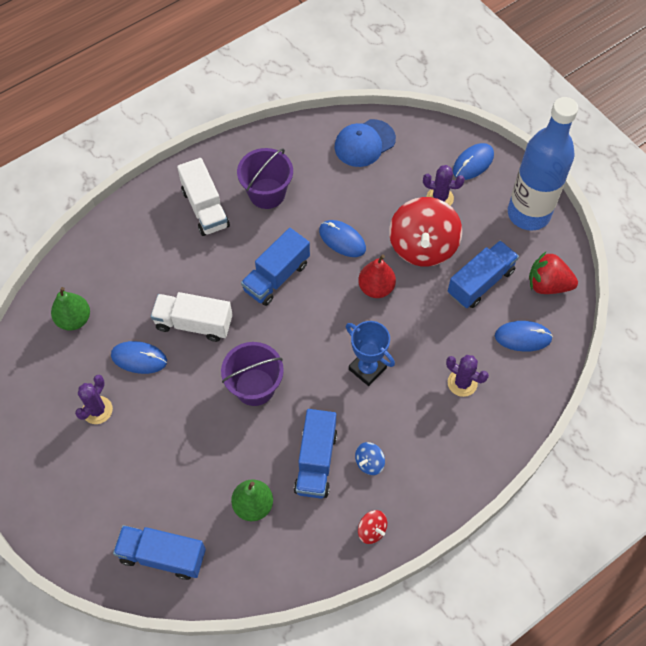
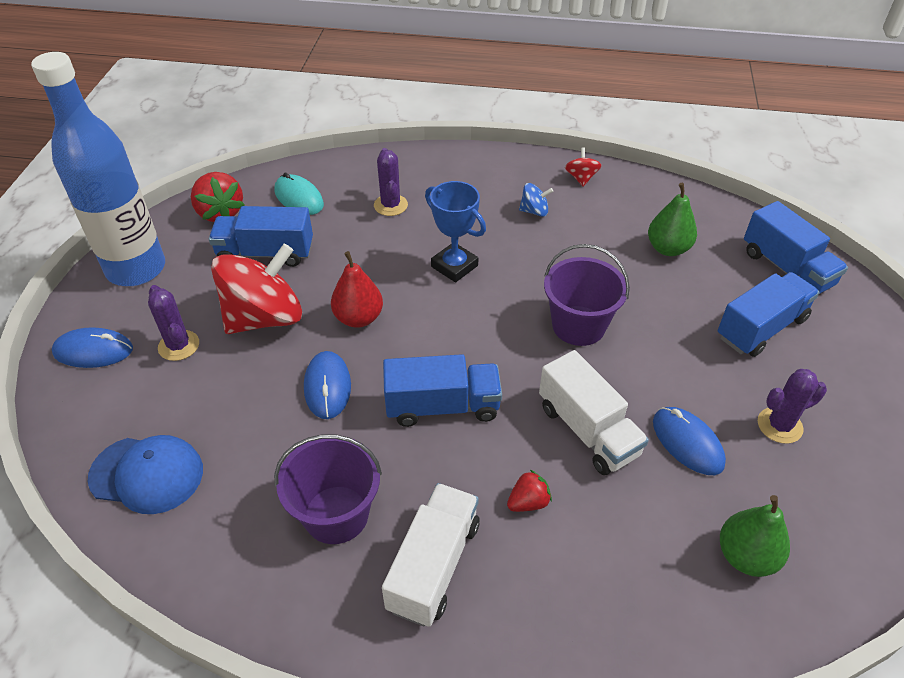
camera: 135 degrees left, 15 degrees down
blue truck [294,409,337,499] -> blue truck moved to [718,272,820,357]
blue trophy [346,321,395,386] -> blue trophy turned 45 degrees counterclockwise [425,181,486,282]
blue mouse [495,321,553,352] -> turquoise mouse [274,173,324,215]
none -> red strawberry [507,470,552,512]

